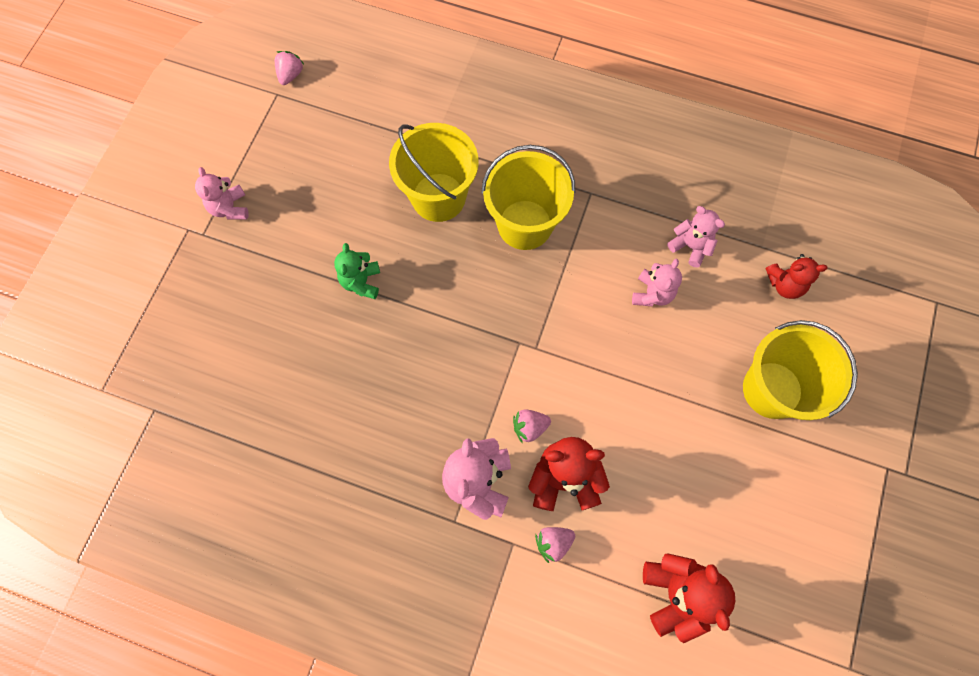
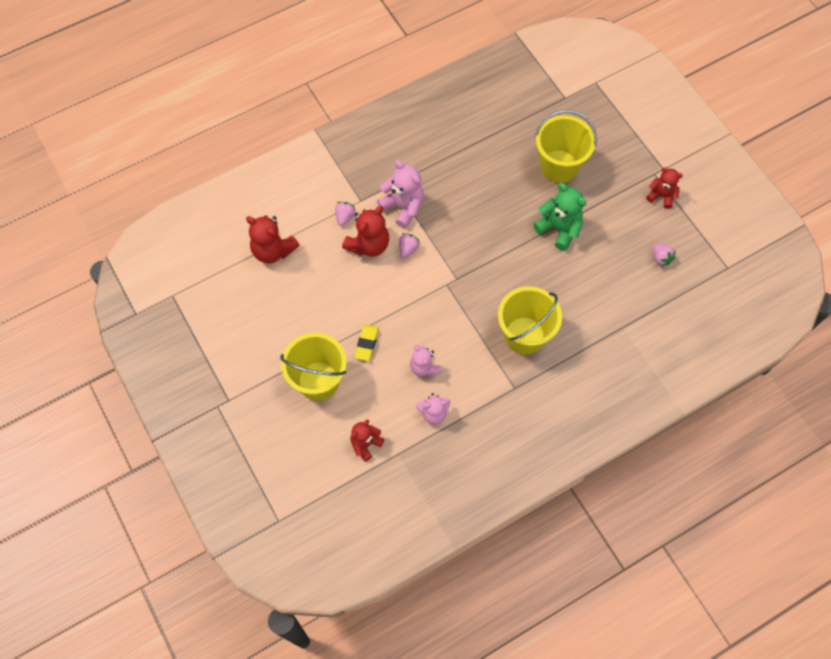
camera: 130 degrees right, 5 degrees down
pink teddy bear [195,167,249,220] -> red teddy bear [646,167,683,209]
pink strawberry [275,51,305,85] -> pink strawberry moved to [652,244,676,267]
green teddy bear [334,243,380,299] -> green teddy bear [533,183,586,251], size x1.54
yellow bucket [389,123,478,222] -> yellow bucket moved to [535,110,597,183]
none -> yellow eraser [355,324,379,361]

